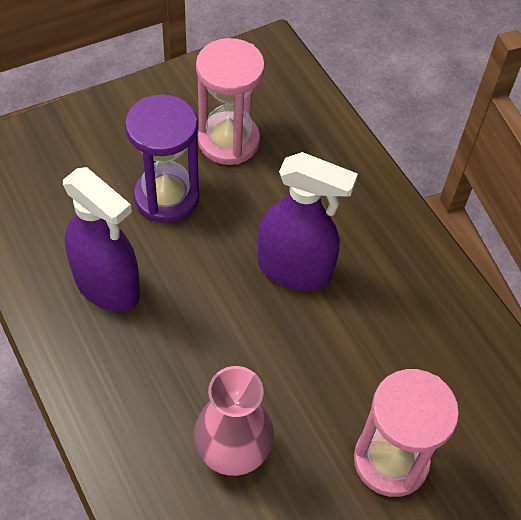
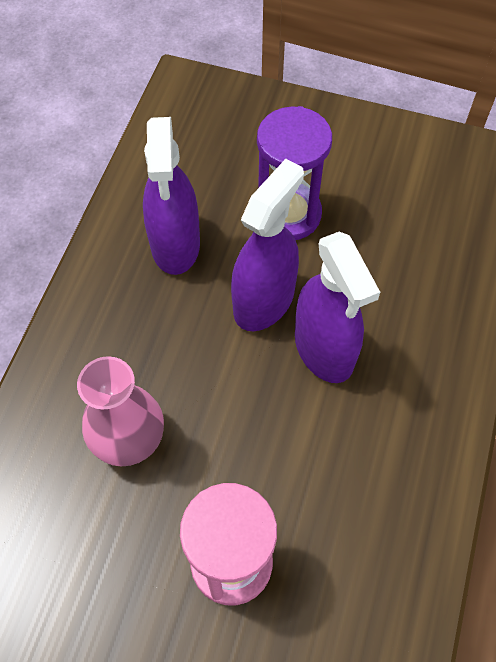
camera: 50 degrees right, 5 degrees up
pink hourglass [196,38,265,165] -> none
none -> purple spray bottle [231,159,304,331]

